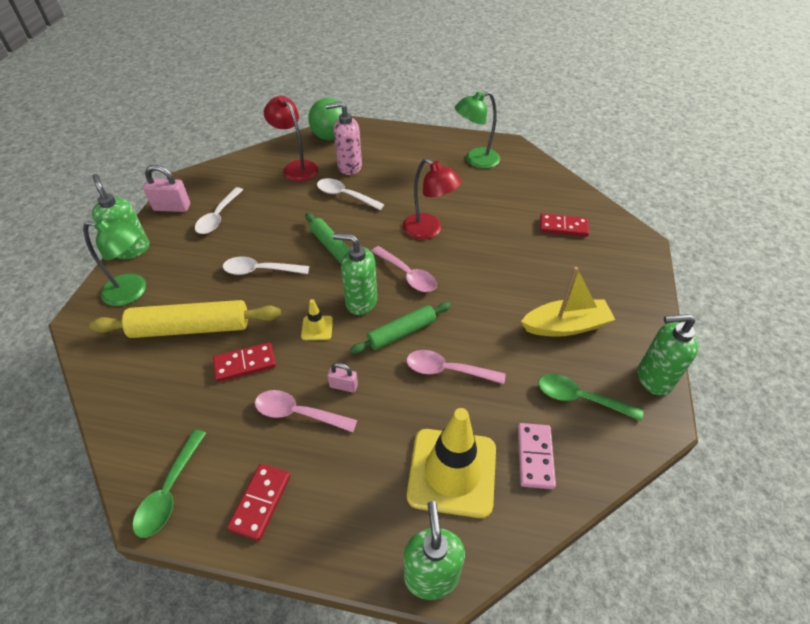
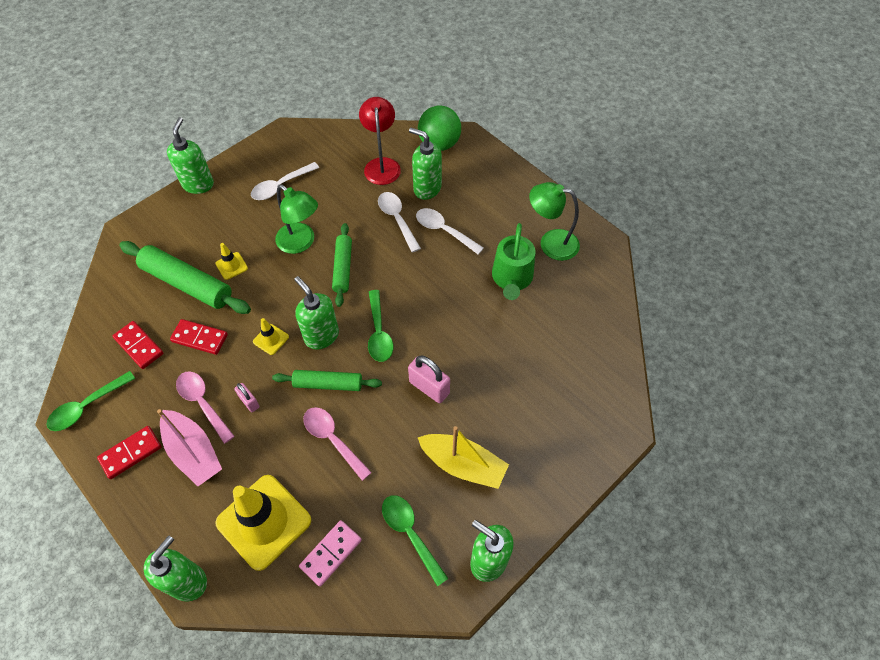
camera: 35 degrees right, 10 degrees up
green lamp [83,219,146,306] -> green lamp moved to [275,184,318,254]
yellow rolling pin [89,300,281,338] -> green rolling pin [119,241,251,314]
pink padlock [143,165,190,212] -> pink padlock moved to [408,356,450,403]
white spoon [223,256,309,275] -> white spoon moved to [416,208,484,255]
pink soap dispenser [326,101,362,175] -> green soap dispenser [409,128,442,200]
pink spoon [371,246,437,292] -> green spoon [368,290,393,362]
red lamp [403,158,462,239] -> none
red domino [540,213,589,237] -> red domino moved to [113,321,164,369]
none -> pink boat [157,409,222,486]
none -> yellow traffic cone [215,243,248,280]
none -> green watering can [492,223,535,300]

